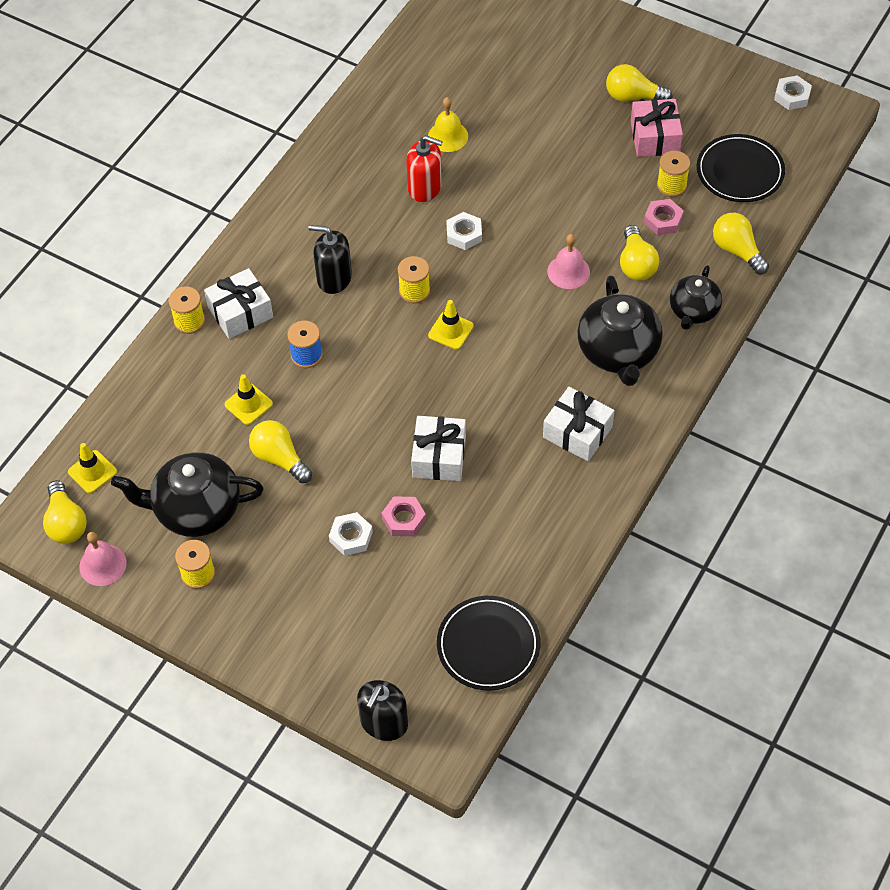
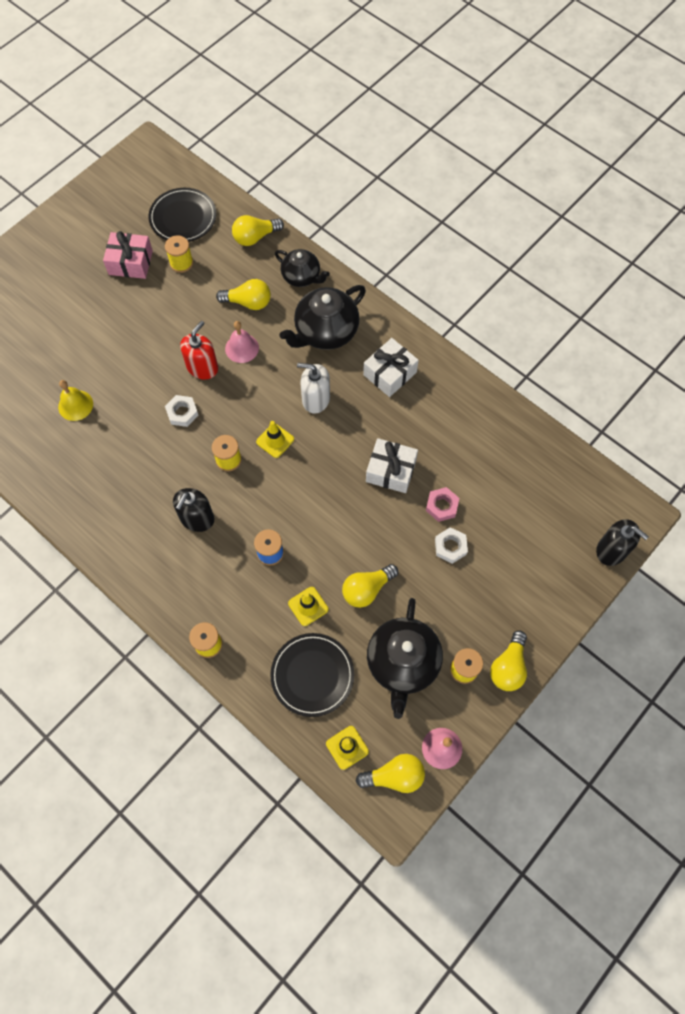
camera: 80 degrees left, 10 degrees up
white gift [204,268,273,339] -> none
red soap dispenser [406,135,443,202] -> red soap dispenser moved to [180,321,218,380]
black plate [437,596,540,690] -> black plate moved to [270,633,354,717]
black teapot [577,275,663,386] -> black teapot turned 135 degrees clockwise [279,285,366,350]
yellow light bulb [606,64,673,102] -> yellow light bulb moved to [490,631,527,691]
pink nut [644,199,684,235] -> none
white nut [774,75,812,110] -> none
none -> white soap dispenser [297,363,330,414]

